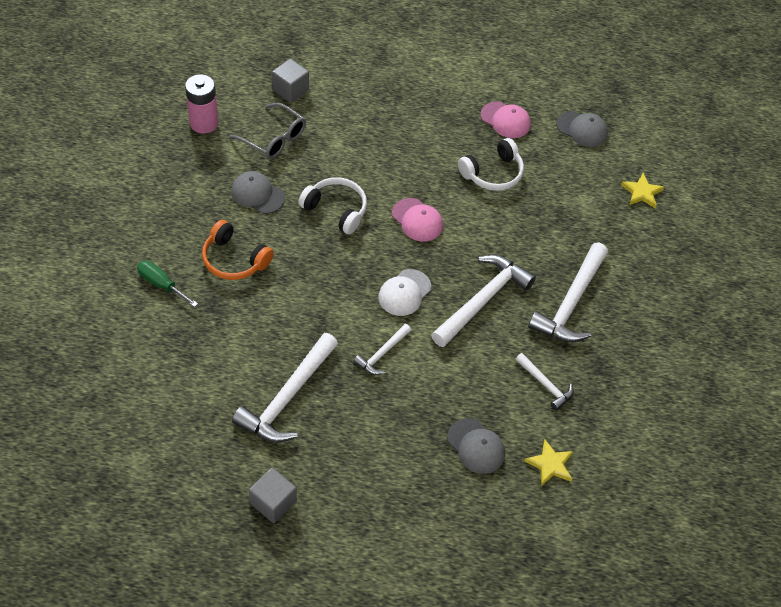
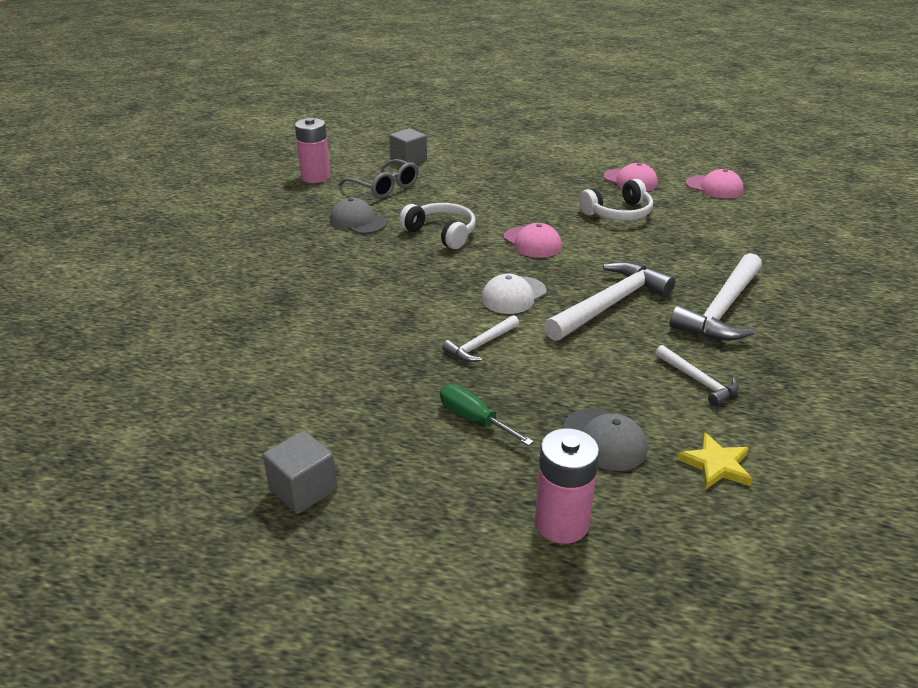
camera: 10 degrees right, 20 degrees down
green screwdriver [137,260,198,307] -> green screwdriver moved to [440,385,534,446]
orange headphones [202,220,274,280] -> none
white hammer [232,333,338,443] -> none
grey cap [556,111,608,147] -> pink cap [686,169,744,199]
yellow star [621,173,664,208] -> none
none -> pink battery [535,428,600,544]

